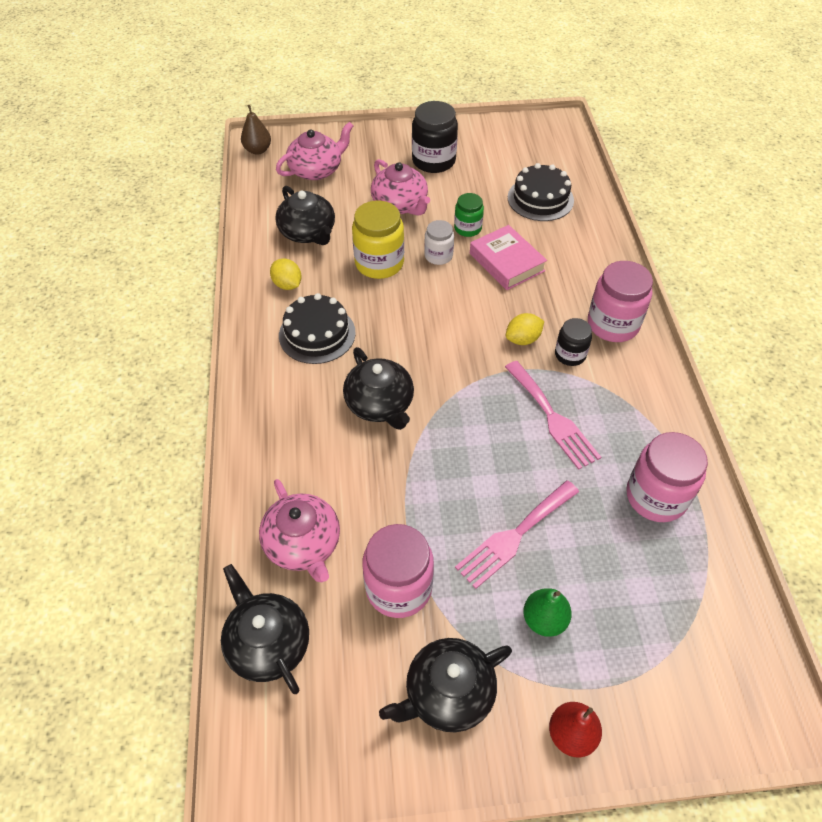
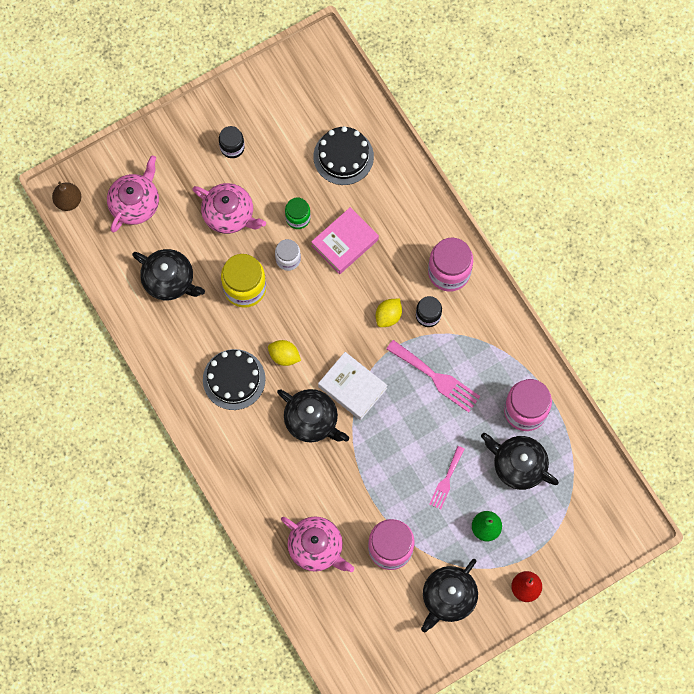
camera: 25 degrees left, 20 degrees up
black teapot [221,564,309,694] -> black teapot moved to [481,433,559,490]
yellow lemon [270,258,302,290] -> yellow lemon moved to [268,340,301,366]
black jar [412,101,458,173] -> black jar [219,126,245,158], size x0.59
pink fork [455,480,579,589] -> pink fork [429,446,464,509], size x0.62
pink book [470,225,547,290] -> pink book turned 75 degrees counterclockwise [311,207,379,274]
none -> white book [318,352,388,420]

